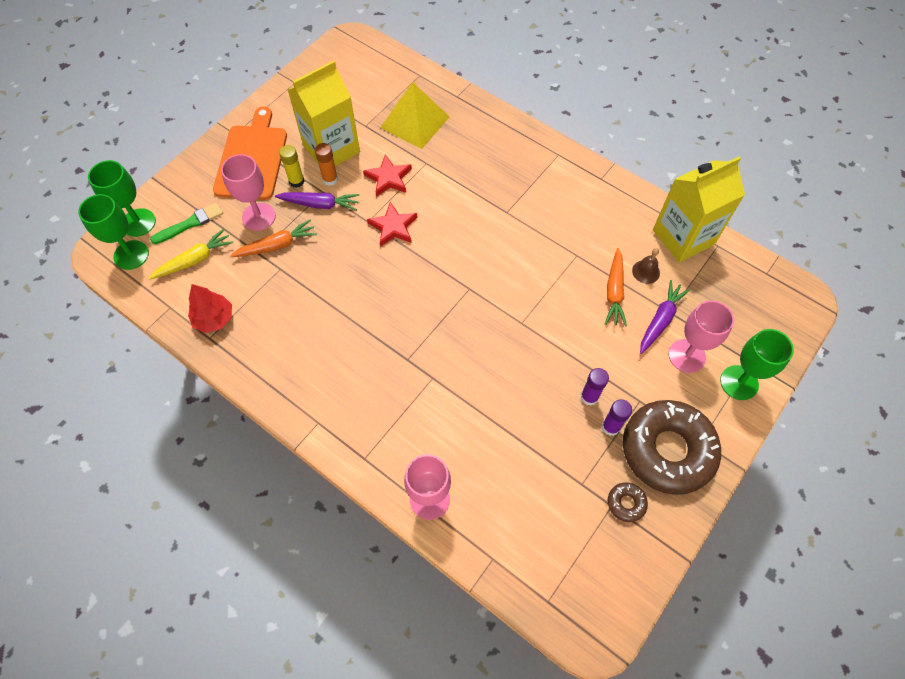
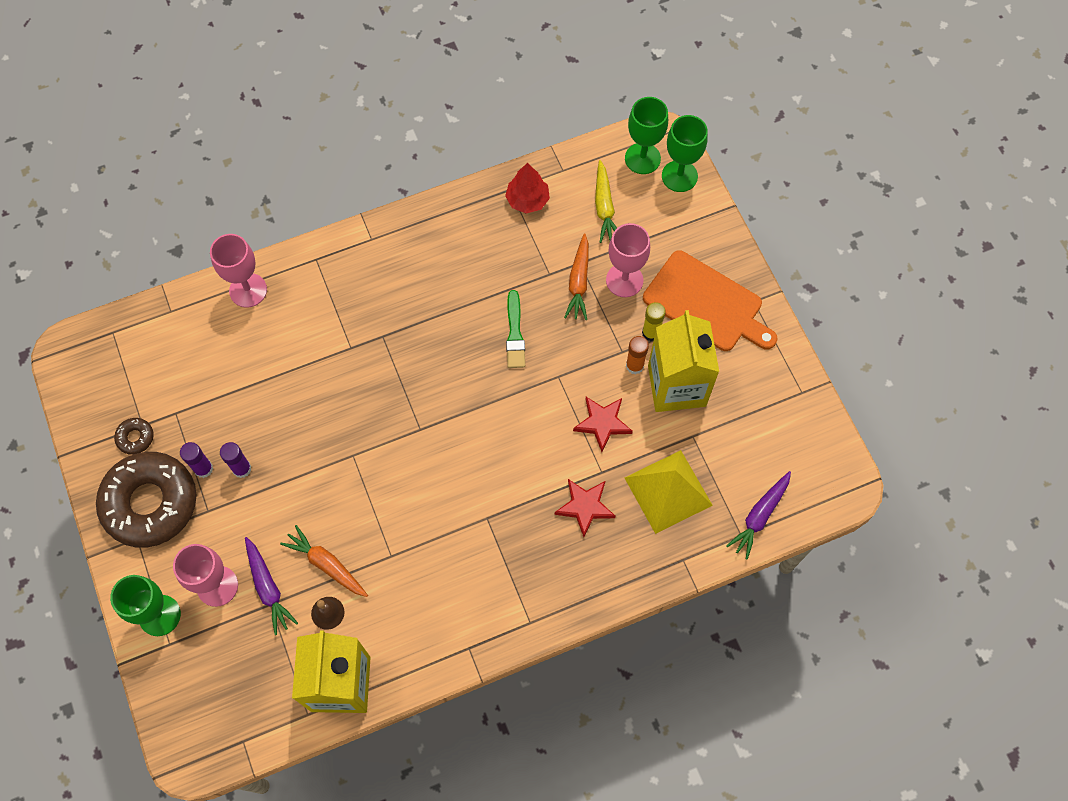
camera: 120 degrees right, 5 degrees up
green brush [150,202,223,244] -> green brush moved to [506,290,525,368]
purple carrot [275,192,359,211] -> purple carrot moved to [726,471,791,560]
red star [367,202,418,247] -> red star moved to [555,479,615,537]

